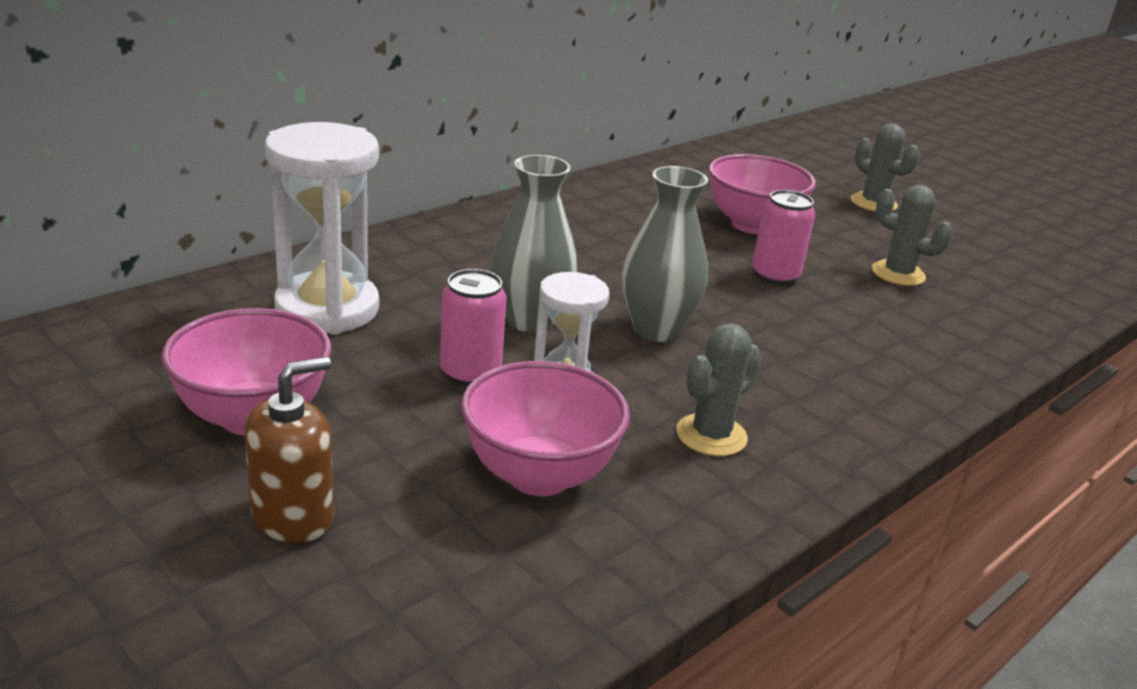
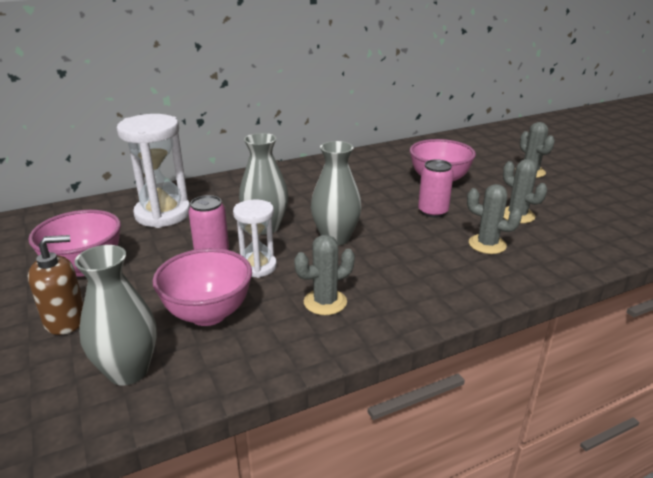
camera: 20 degrees right, 0 degrees up
none -> grey vase [74,245,157,386]
none -> grey cactus [467,184,522,254]

